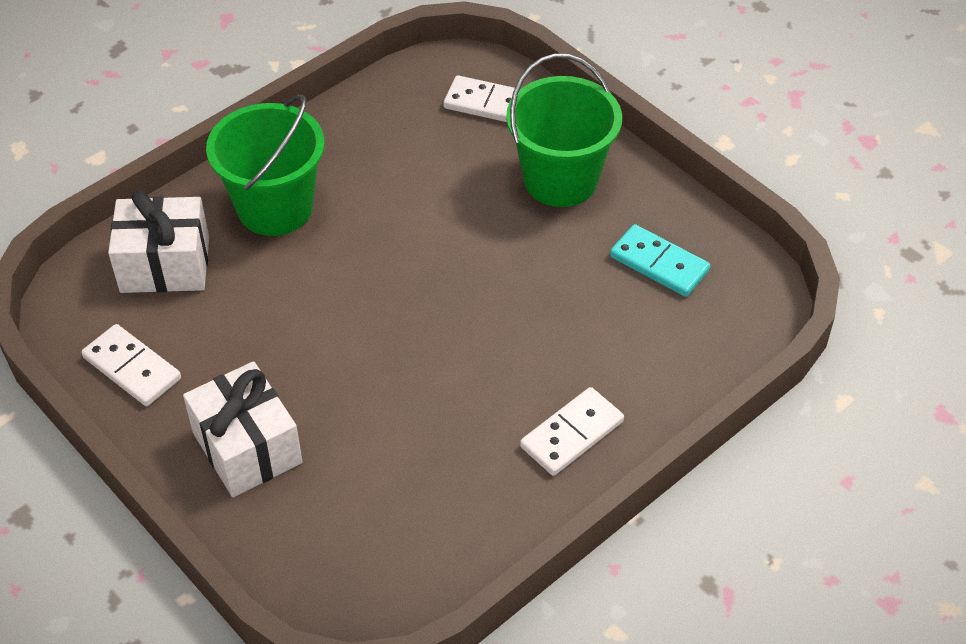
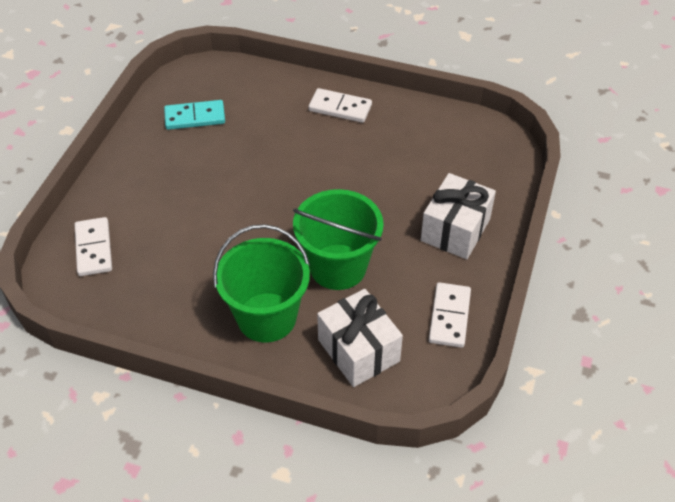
camera: 120 degrees left, 0 degrees up
green bucket [506,54,622,207] -> green bucket moved to [293,189,384,290]
turquoise domino [610,224,710,297] -> turquoise domino turned 75 degrees clockwise [164,100,225,130]

